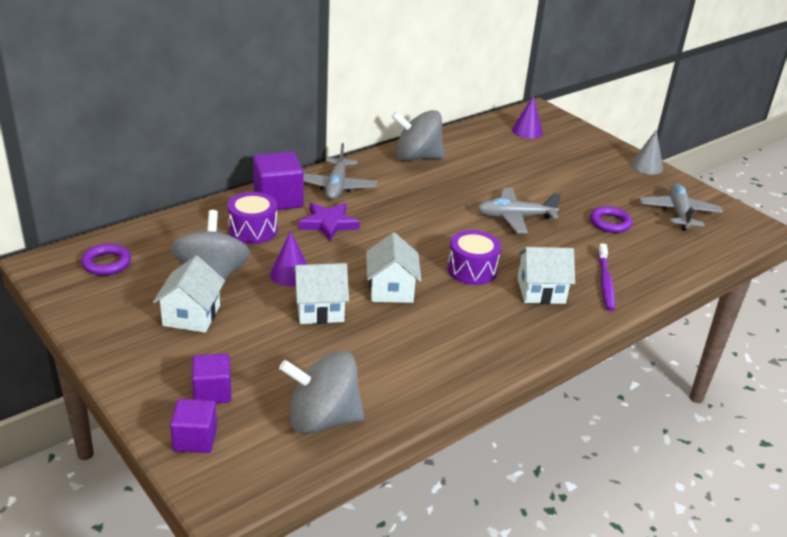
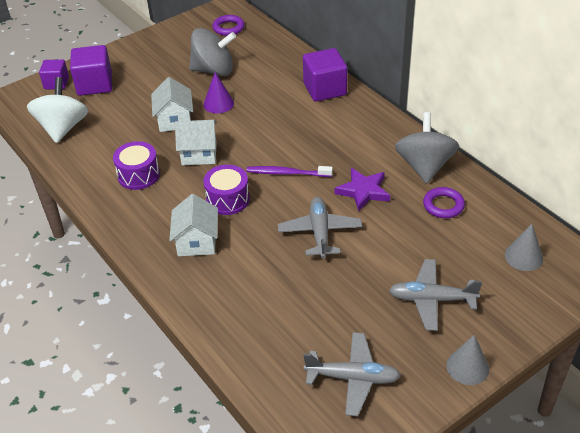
camera: 95 degrees right, 10 degrees up
white house [153,256,225,333] -> none
purple cube [192,354,231,403] -> purple cube [70,45,112,96], size x1.59
purple drum [228,192,277,244] -> purple drum moved to [113,141,160,190]
grey spinning top [279,350,364,434] -> white spinning top [27,77,88,143]
purple star [298,203,360,241] -> purple star moved to [335,168,390,211]
grey plane [304,143,377,200] -> grey plane moved to [389,259,482,331]
purple cone [512,96,543,139] -> grey cone [505,224,543,271]
purple ring [590,206,633,233] -> purple ring moved to [423,187,465,218]
purple toothbrush [598,243,615,311] -> purple toothbrush moved to [246,166,333,177]

